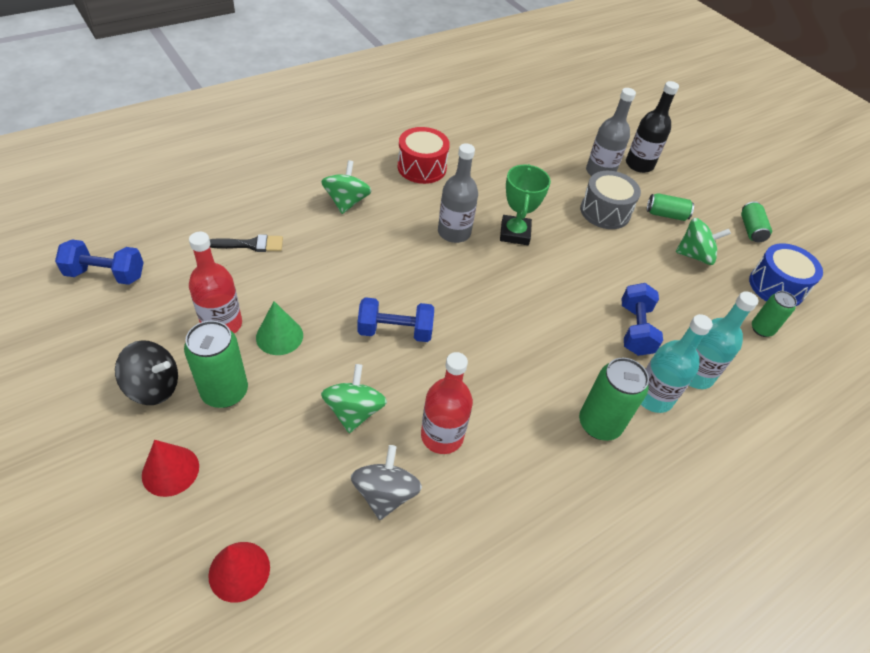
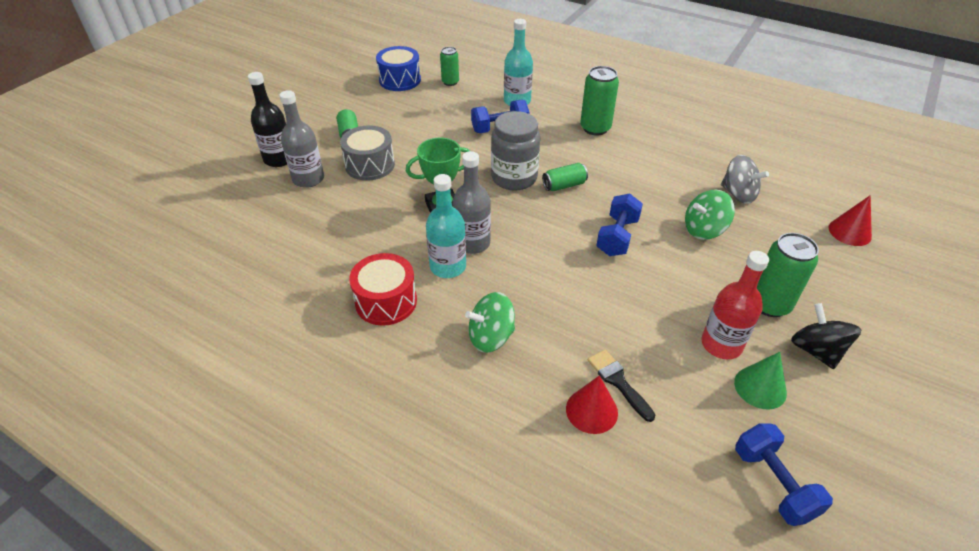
camera: 110 degrees left, 5 degrees down
red cone [142,440,199,497] -> red cone moved to [566,375,618,434]
green cone [256,301,303,355] -> green cone moved to [734,352,787,410]
grey spinning top [351,445,422,520] -> grey spinning top turned 120 degrees counterclockwise [721,155,769,204]
blue dumbbell [358,297,434,342] -> blue dumbbell turned 45 degrees clockwise [596,193,643,256]
red bottle [421,352,473,454] -> none
turquoise bottle [641,314,713,413] -> turquoise bottle moved to [426,174,466,278]
green spinning top [676,218,731,265] -> none
green can [741,201,772,242] -> green can moved to [542,163,588,191]
none -> grey jar [491,111,540,190]

